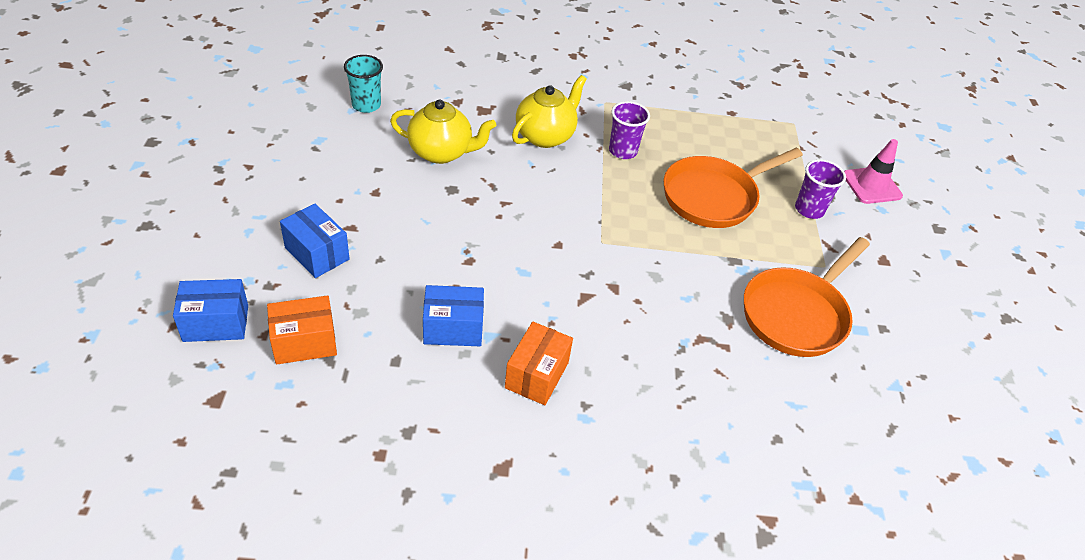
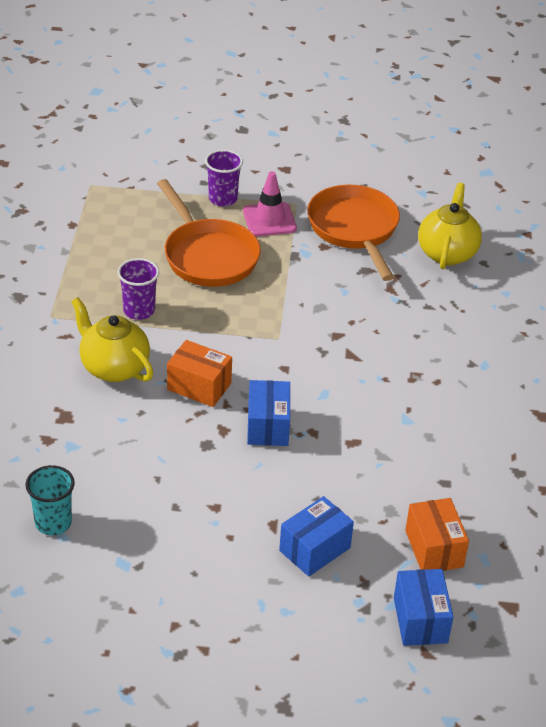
camera: 85 degrees left, 5 degrees down
yellow teapot [390,99,496,164] -> yellow teapot moved to [418,183,482,269]
blue box [423,285,484,346] -> blue box moved to [247,380,290,446]
orange box [505,322,573,405] -> orange box moved to [167,340,232,407]
orange pan [744,237,870,357] -> orange pan turned 150 degrees counterclockwise [307,185,400,281]
pink traffic cone [844,139,903,204] -> pink traffic cone moved to [243,171,297,236]

